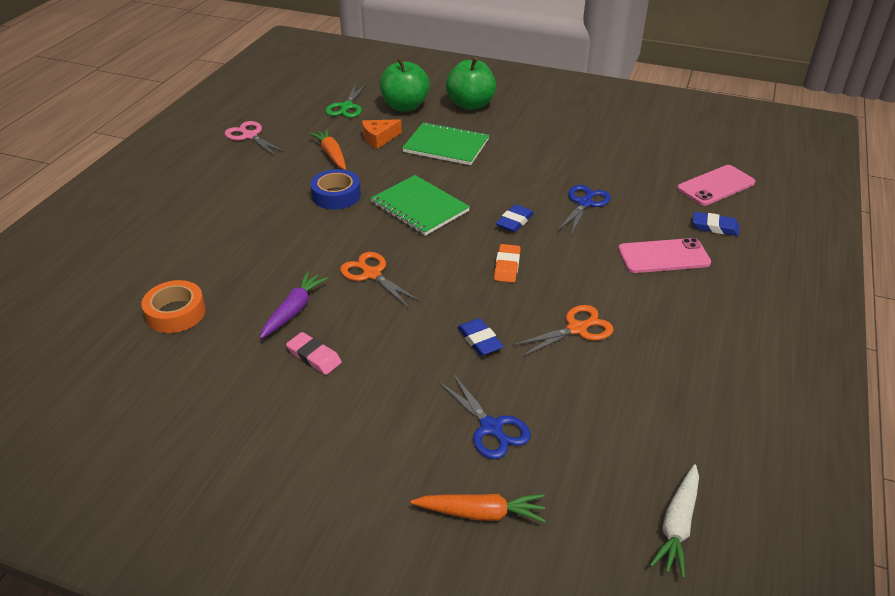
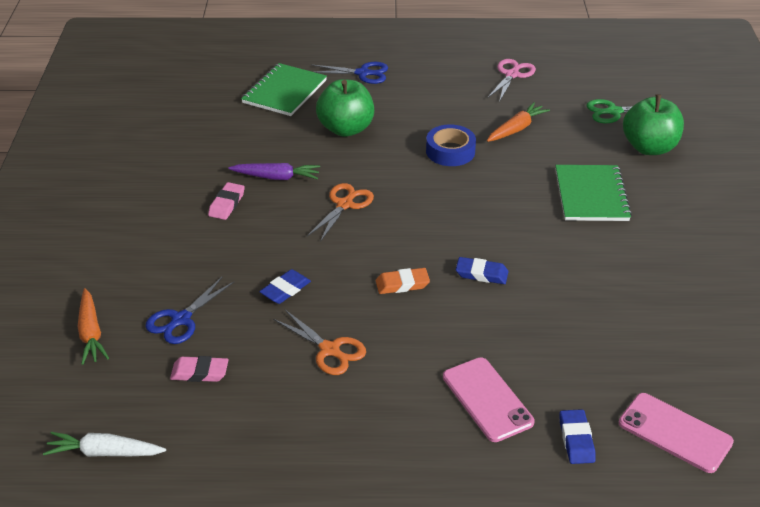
camera: 70 degrees right, 0 degrees up
orange tape [141,280,206,333] -> none
orange cheese [362,119,402,149] -> none
green notebook [371,175,470,236] -> green notebook moved to [241,63,327,116]
green apple [446,57,496,110] -> green apple moved to [316,79,374,137]
blue scissors [557,185,611,235] -> blue scissors moved to [312,62,388,84]
none -> pink eraser [170,356,228,382]

